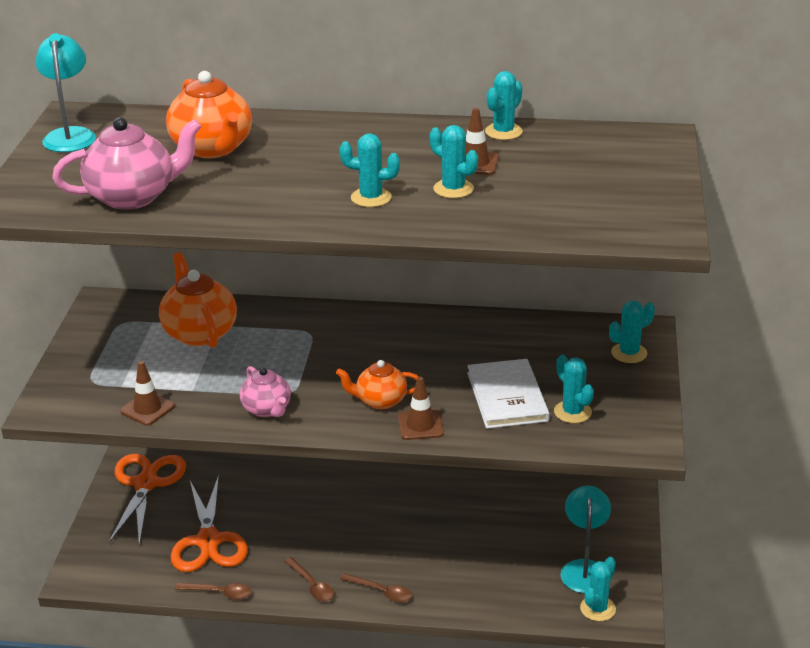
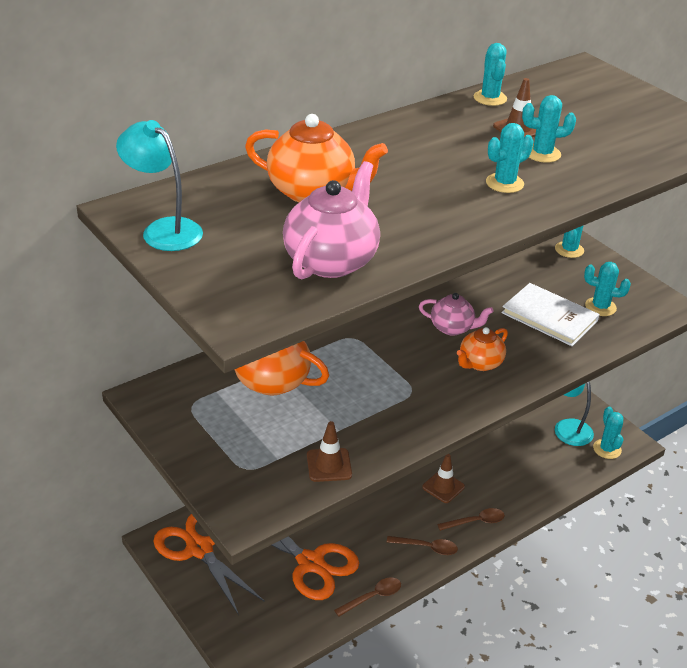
camera: 45 degrees left, 5 degrees up
pink teapot [240,366,291,417] -> pink teapot moved to [419,293,494,336]
brown traffic cone [398,377,444,440] -> brown traffic cone moved to [422,454,465,503]

